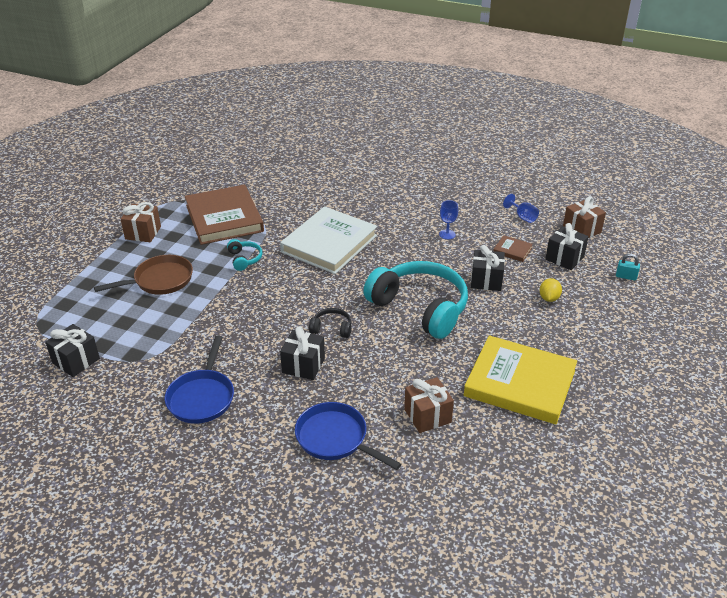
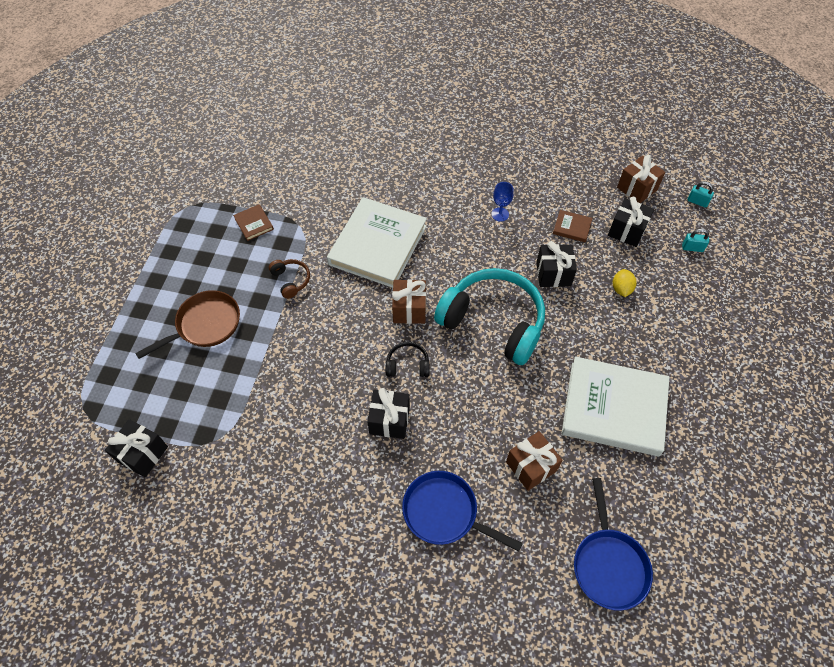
camera: 10 degrees left, 20 degrees up
brown gift [121,202,161,242] -> brown gift moved to [392,279,426,324]
blue pan [165,335,234,424] -> blue pan moved to [574,478,653,611]
brown book [185,185,264,245] -> brown book [233,204,274,241], size x0.41
turquoise headphones [227,239,262,271] -> brown headphones [269,259,310,299]
yellow book [464,335,577,424] -> white book [561,357,669,456]
blue goblet [503,194,539,223] -> none
none -> turquoise padlock [687,181,714,208]

